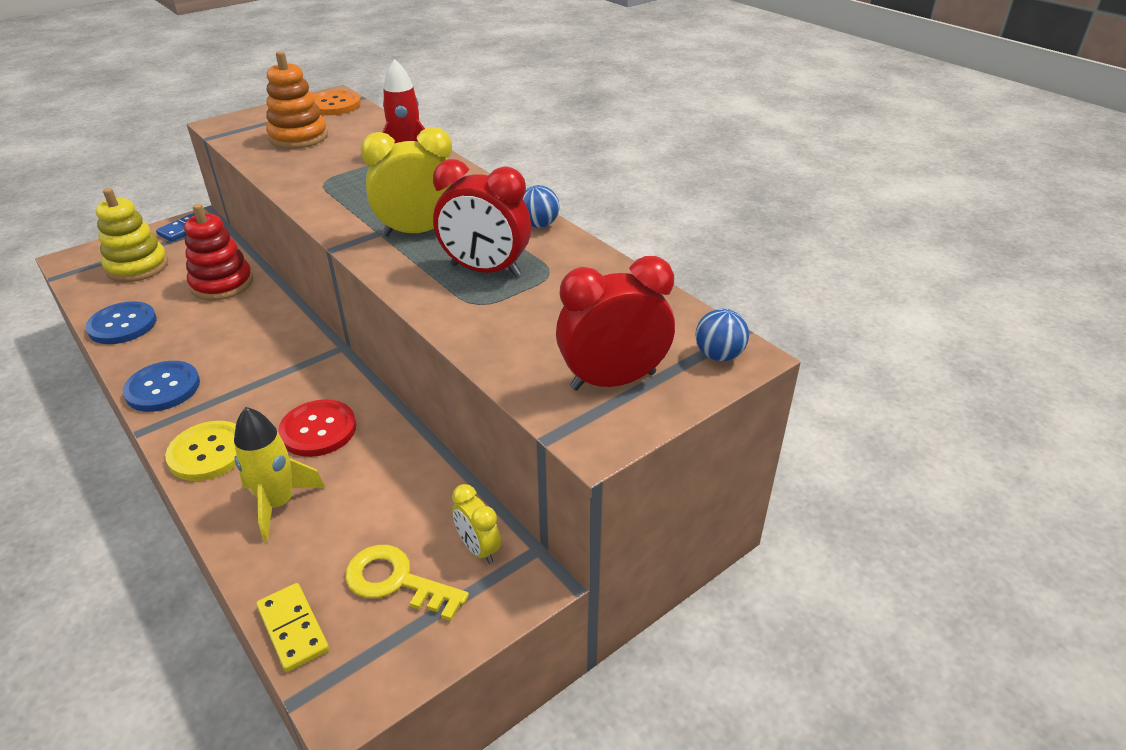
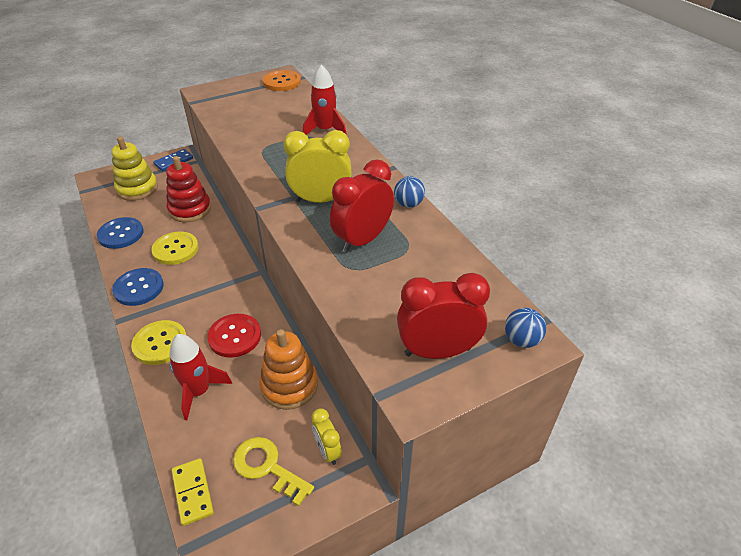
camera: 10 degrees right, 5 degrees up
yellow rocket [234,407,326,542] -> red rocket [169,334,232,420]
orange stacking toy [266,51,328,149] -> orange stacking toy moved to [259,329,318,410]
red clock [433,159,531,277] -> red clock turned 105 degrees clockwise [330,159,394,253]
none -> yellow button [151,232,199,265]

